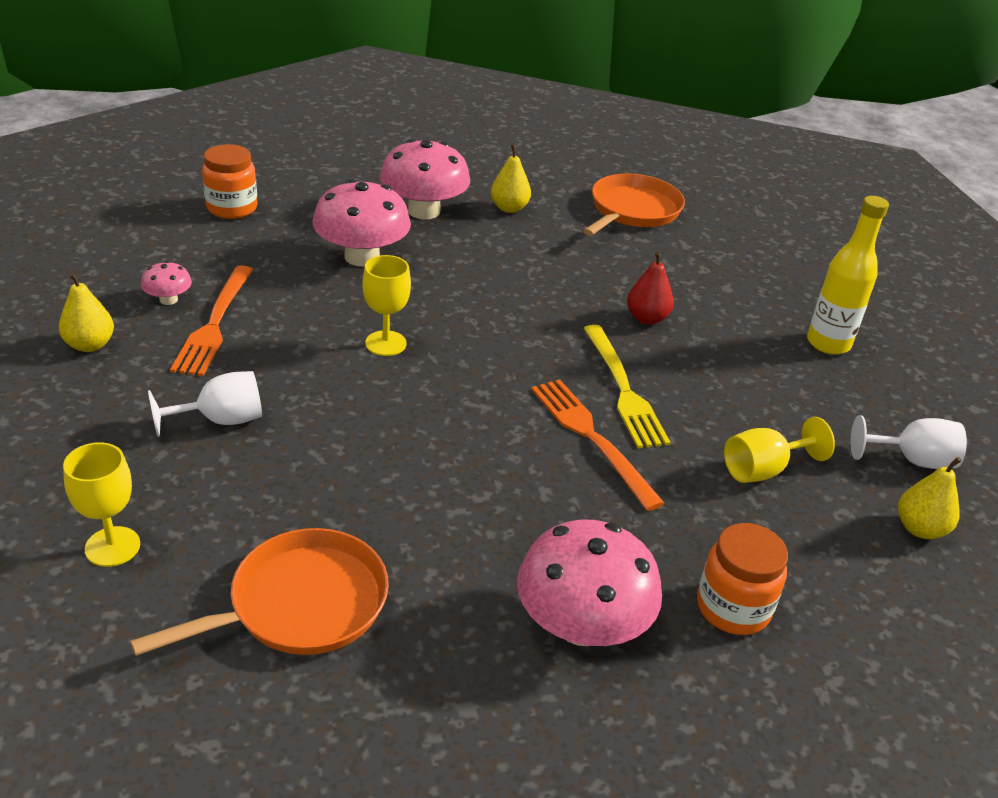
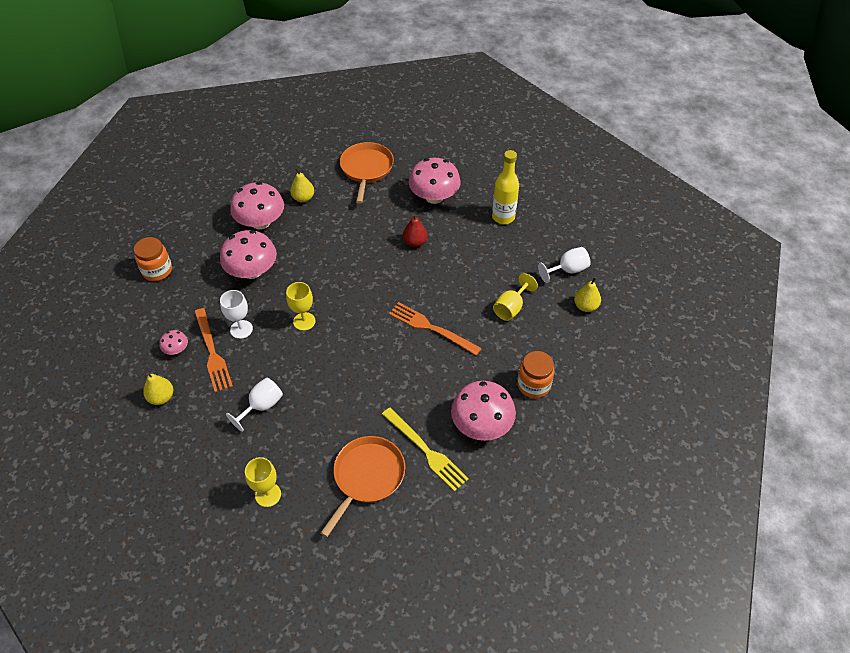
camera: 25 degrees left, 15 degrees up
yellow fork [584,325,671,448] -> yellow fork moved to [382,407,469,492]
none -> white goblet [220,290,253,339]
none -> pink mushroom [409,158,461,204]

